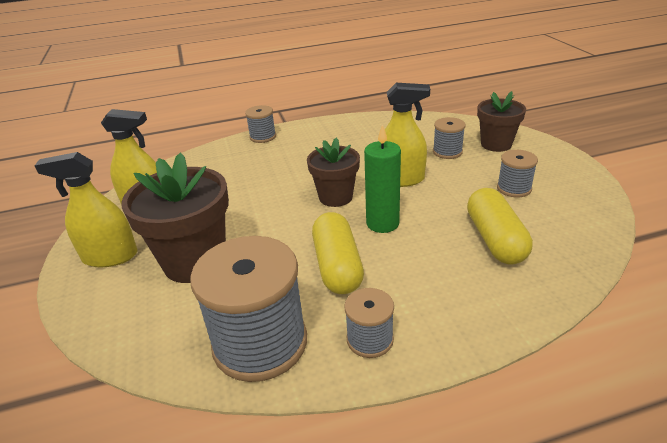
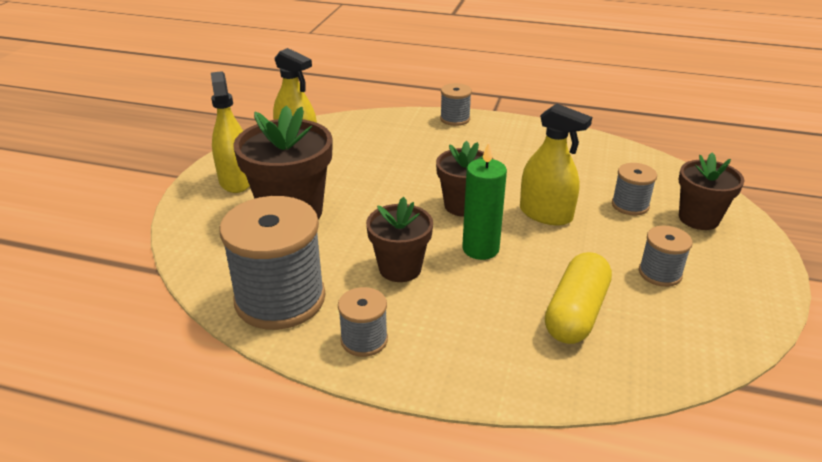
camera: 30 degrees right, 0 degrees up
yellow spray bottle [34,152,138,268] -> yellow spray bottle turned 45 degrees clockwise [211,71,250,193]
yellow capsule [312,212,364,294] -> brown flower pot [366,197,433,282]

